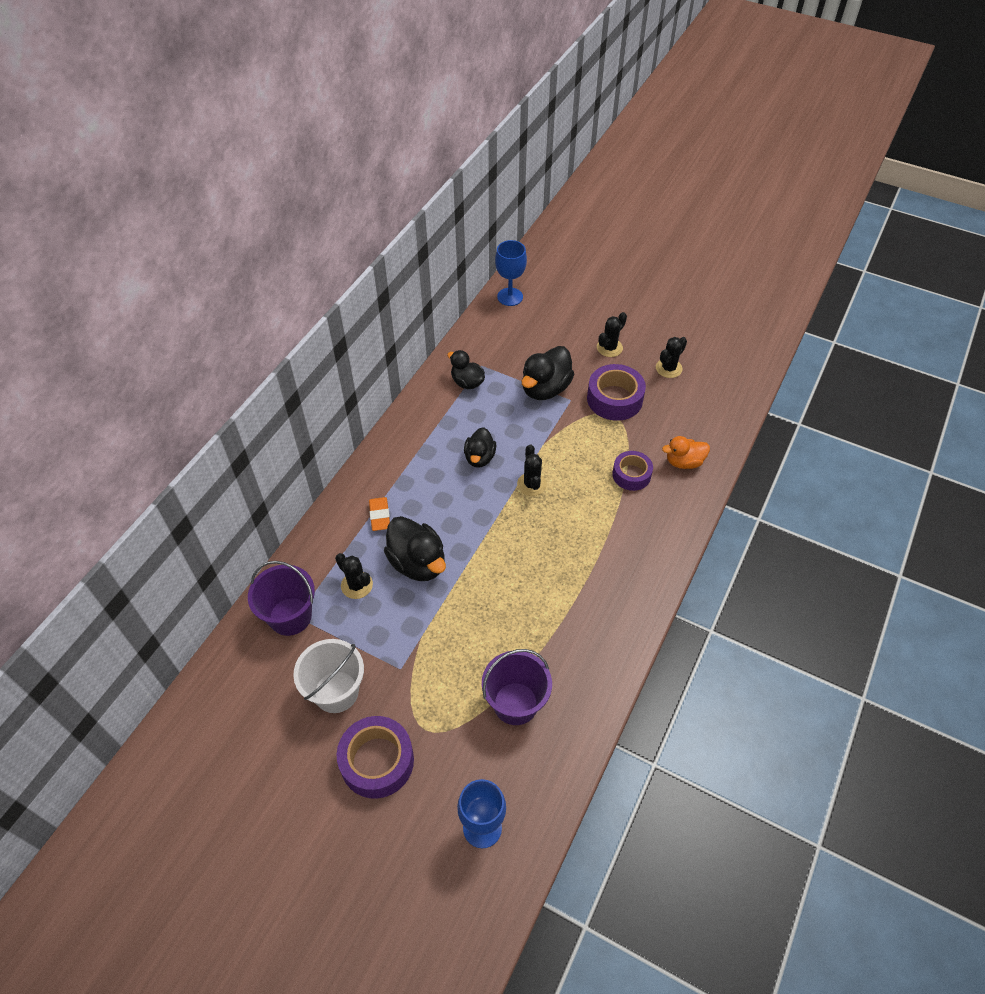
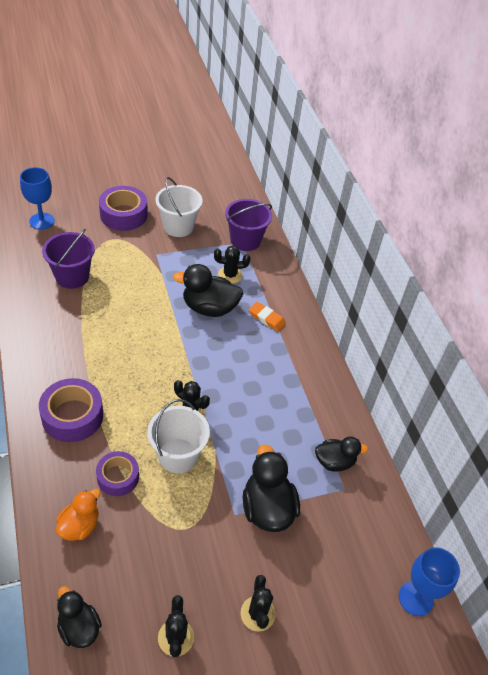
camera: 130 degrees right, 5 degrees down
black duck [464,427,496,467] -> black duck moved to [57,586,102,648]
purple tape [587,364,646,421] -> purple tape moved to [39,378,103,442]
none -> white bucket [147,399,210,473]

